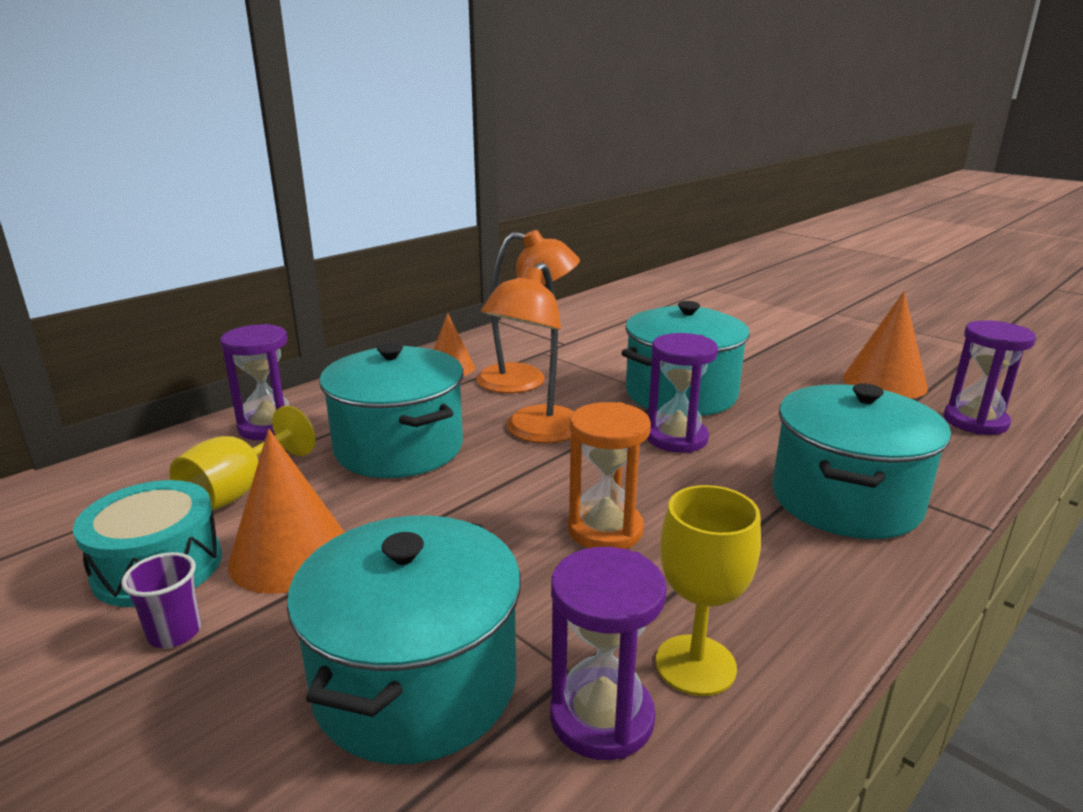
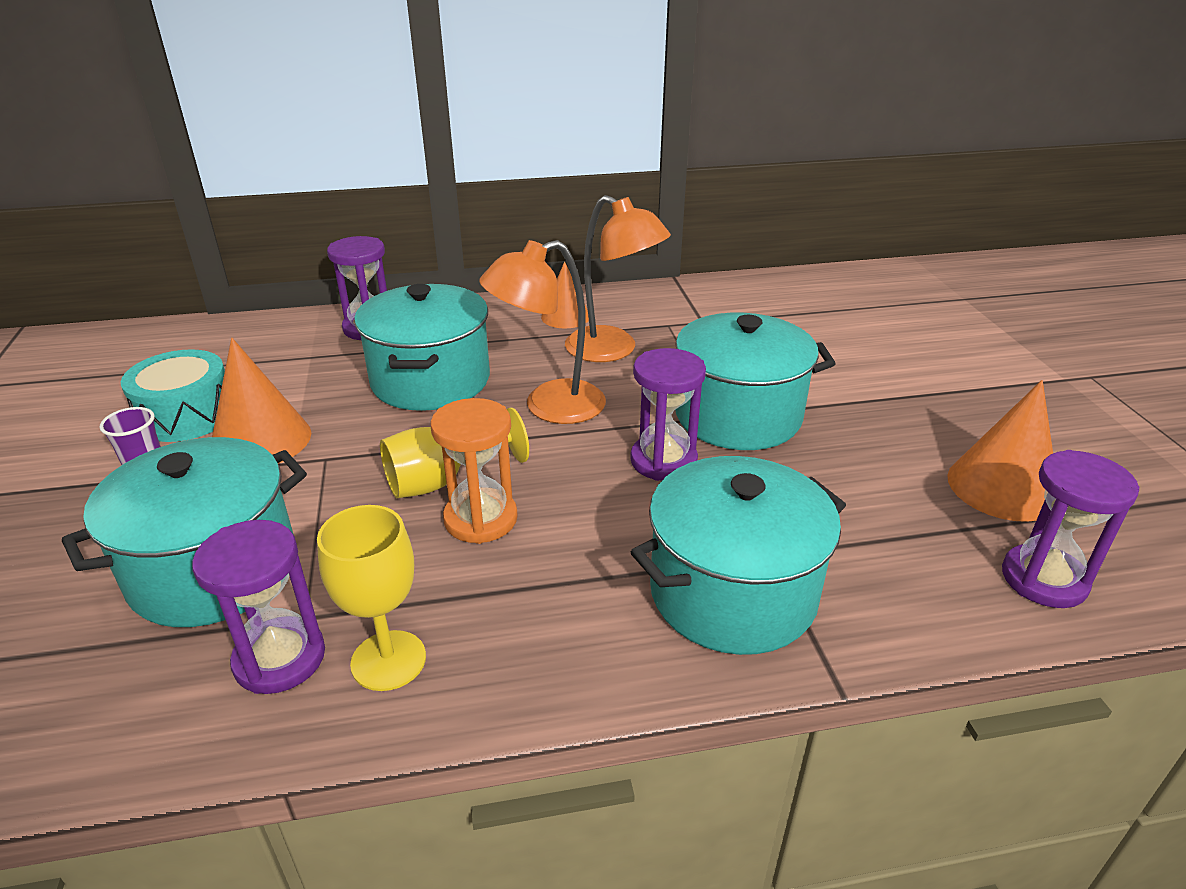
camera: 35 degrees right, 10 degrees up
yellow goblet [169,406,316,511] -> yellow goblet moved to [380,408,529,498]

